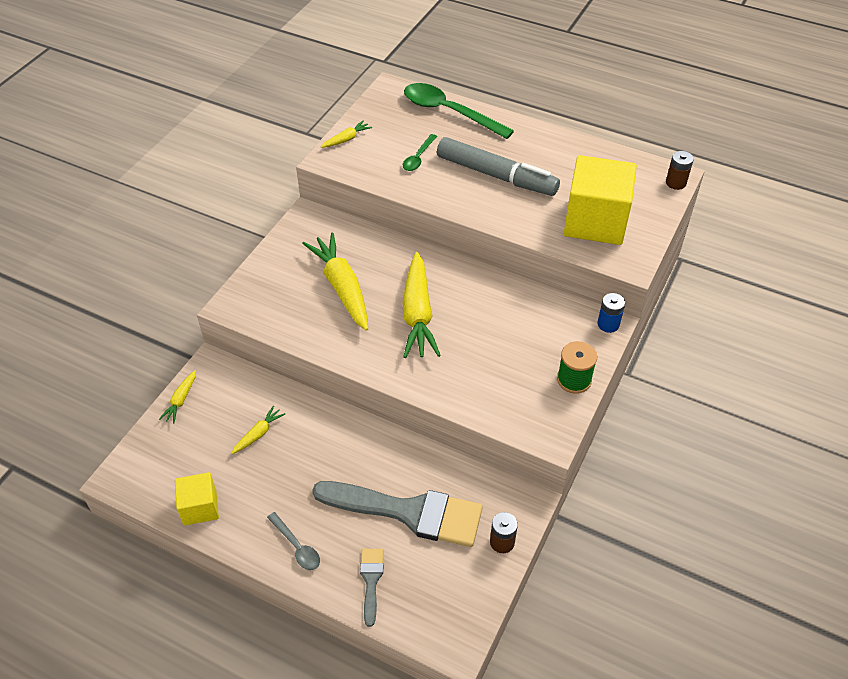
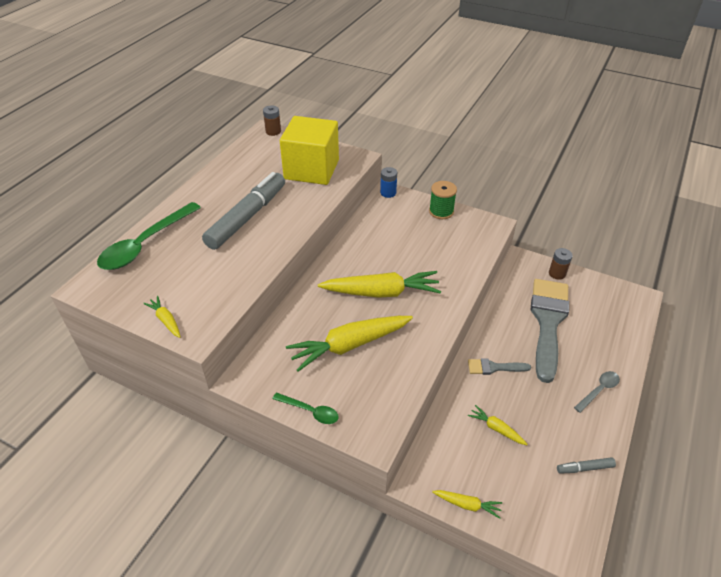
camera: 90 degrees left, 5 degrees down
yellow cube [175,472,219,526] -> grey marker [557,457,616,474]
grey brush [360,549,383,627] -> grey brush moved to [468,358,531,375]
green spoon [403,134,437,171] -> green spoon moved to [272,393,339,424]

